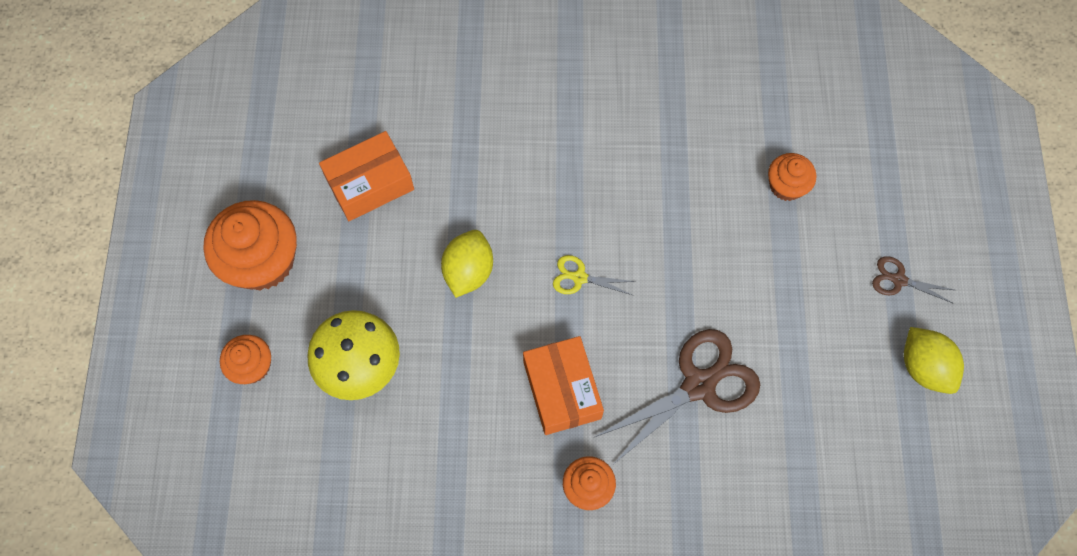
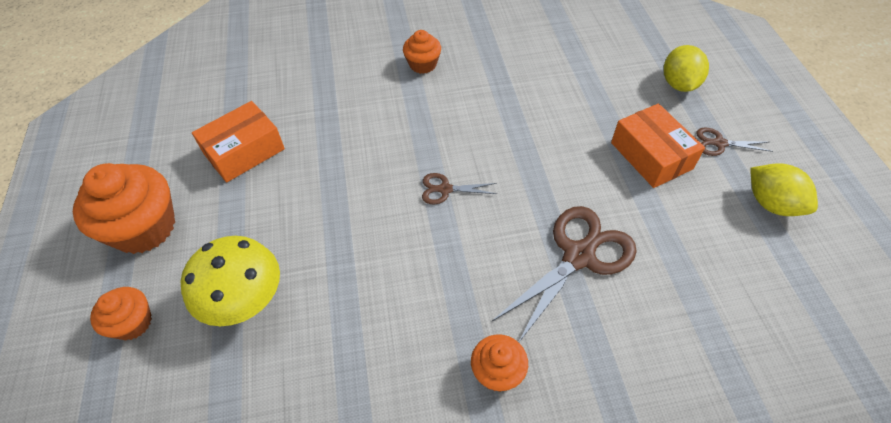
camera: 10 degrees left, 15 degrees down
yellow lemon [441,230,493,298] -> yellow lemon moved to [664,45,709,92]
orange box [523,336,604,435] -> orange box moved to [611,103,705,188]
yellow scissors [553,255,636,295] -> brown scissors [422,173,497,204]
orange cupcake [768,153,816,201] -> orange cupcake moved to [403,30,441,74]

